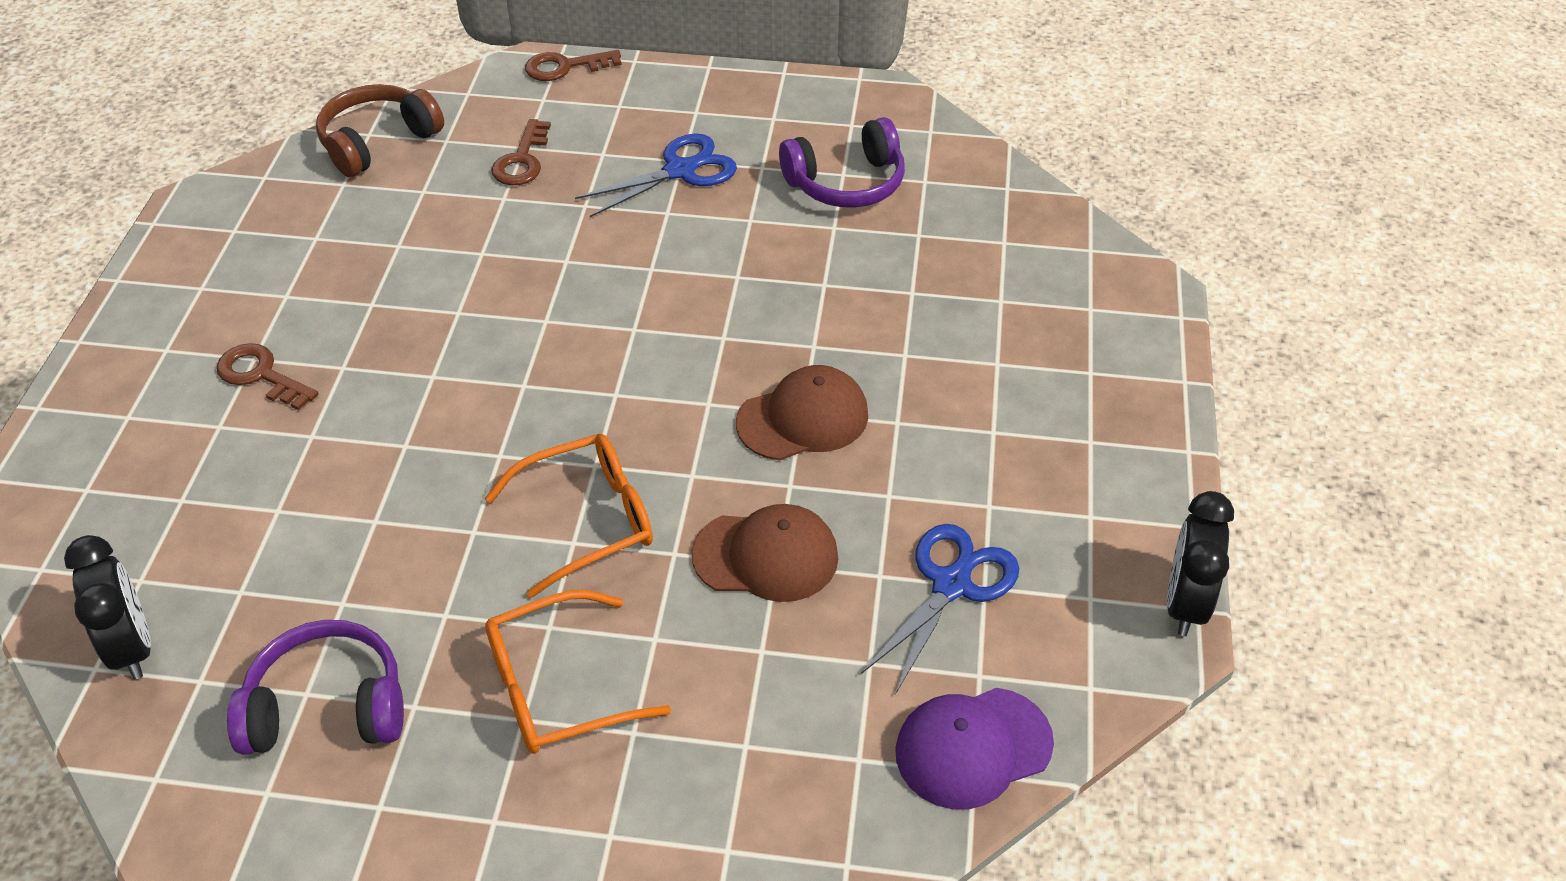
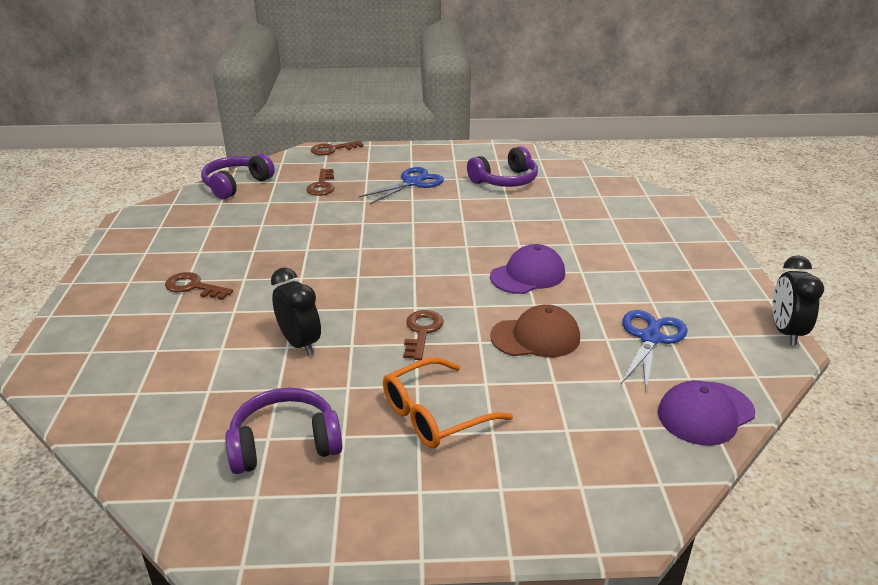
camera: 10 degrees left, 15 degrees down
black clock [64,535,151,680] -> black clock moved to [271,267,321,356]
brown headphones [316,84,444,177] -> purple headphones [201,154,275,199]
orange glasses [484,434,653,598] -> brown key [403,310,444,360]
brown cap [736,365,868,460] -> purple cap [490,244,565,294]

